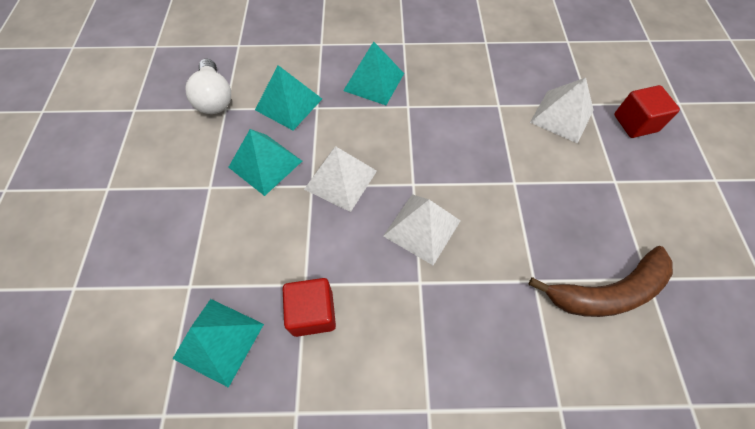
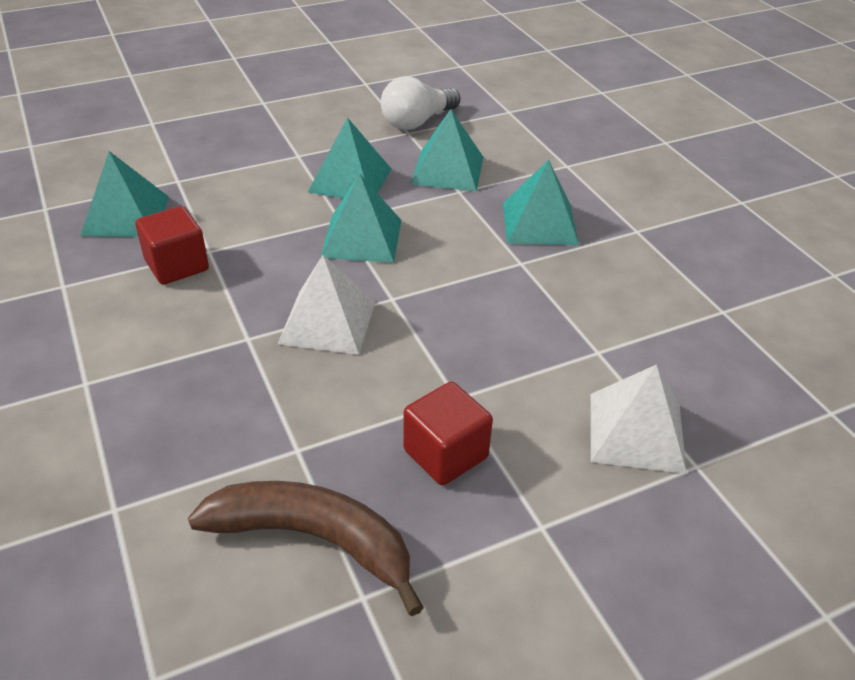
camera: 65 degrees right, 20 degrees down
white pyramid [304,146,377,212] -> turquoise pyramid [320,173,401,263]
brown banana [529,246,673,317] -> brown banana turned 150 degrees clockwise [188,481,424,616]
red cube [614,85,680,138] -> red cube moved to [403,382,493,486]

